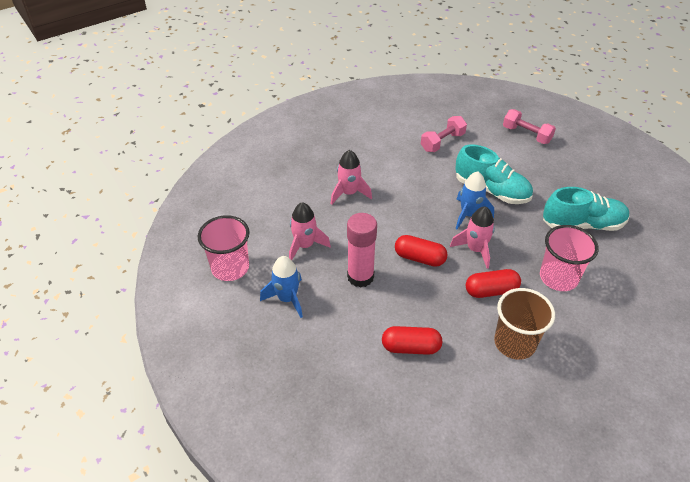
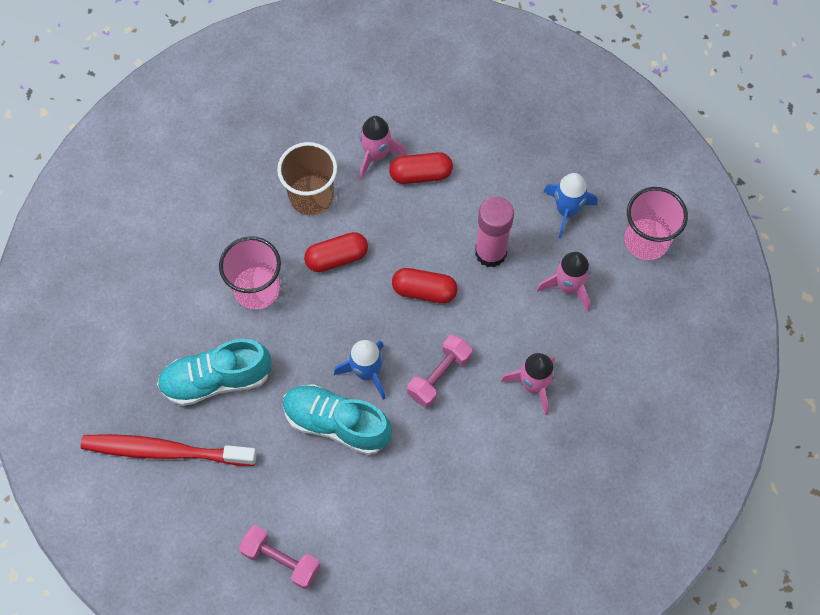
camera: 170 degrees right, 20 degrees up
pink dumbbell [421,116,467,152] -> pink dumbbell moved to [407,334,472,408]
pink rocket [450,206,495,269] -> pink rocket moved to [359,116,408,180]
none -> red toothbrush [81,434,257,466]

